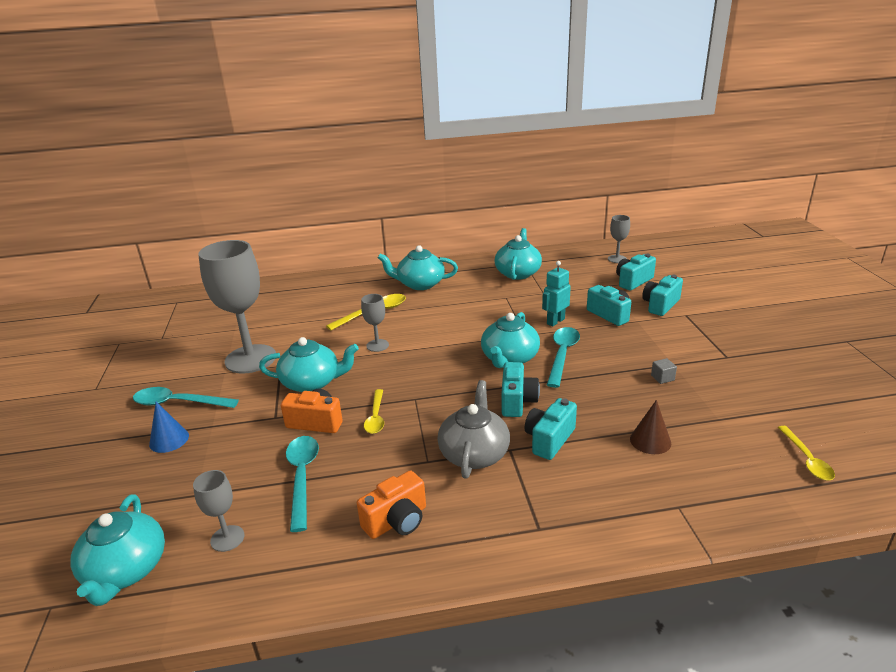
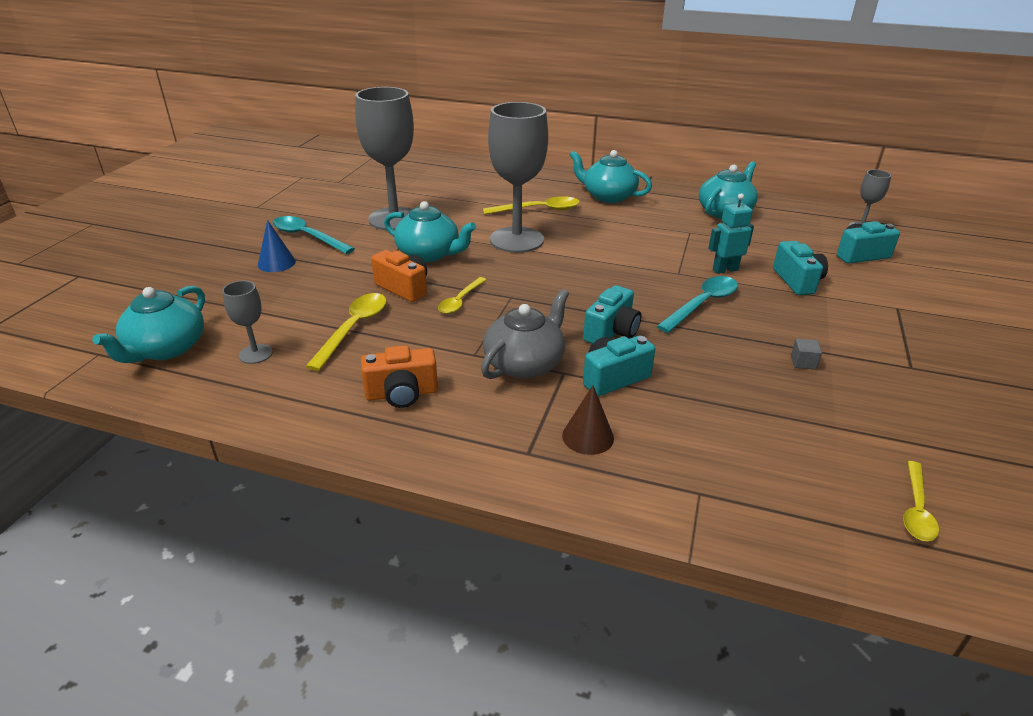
camera: 25 degrees right, 5 degrees up
turquoise spoon [286,436,319,532] -> yellow spoon [305,293,387,371]
grey goblet [361,294,389,352] -> grey goblet [488,102,548,253], size x2.19
turquoise teapot [481,312,540,368] -> none
brown cone [630,400,671,454] -> brown cone moved to [562,385,614,455]
turquoise camera [642,275,683,316] -> none

